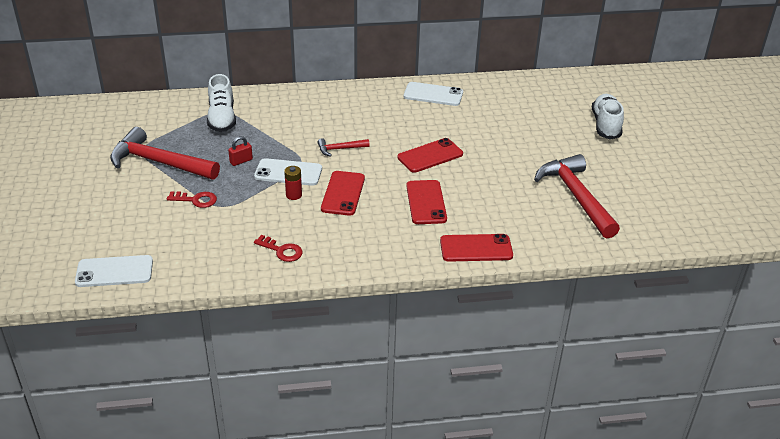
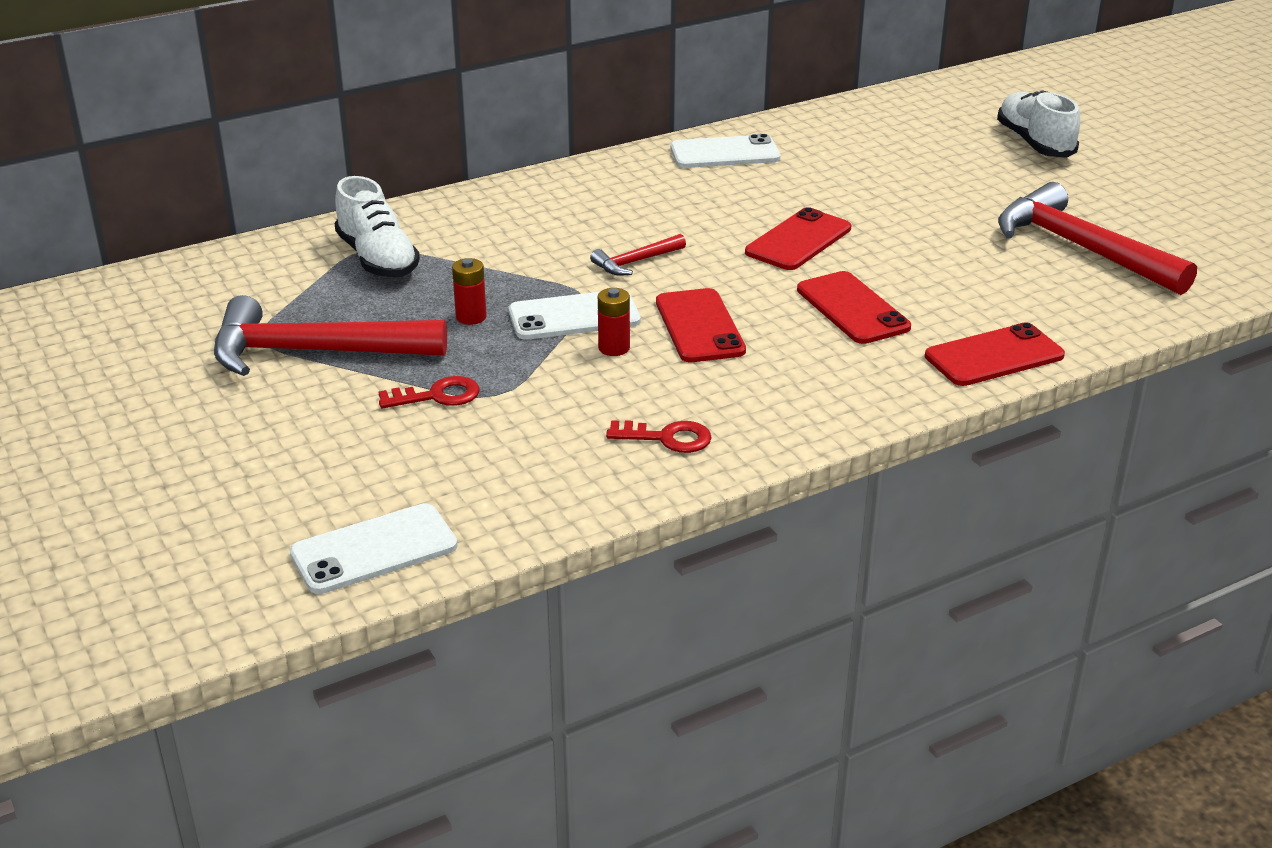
camera: 20 degrees left, 5 degrees down
red padlock [228,136,253,166] -> red battery [452,258,487,325]

